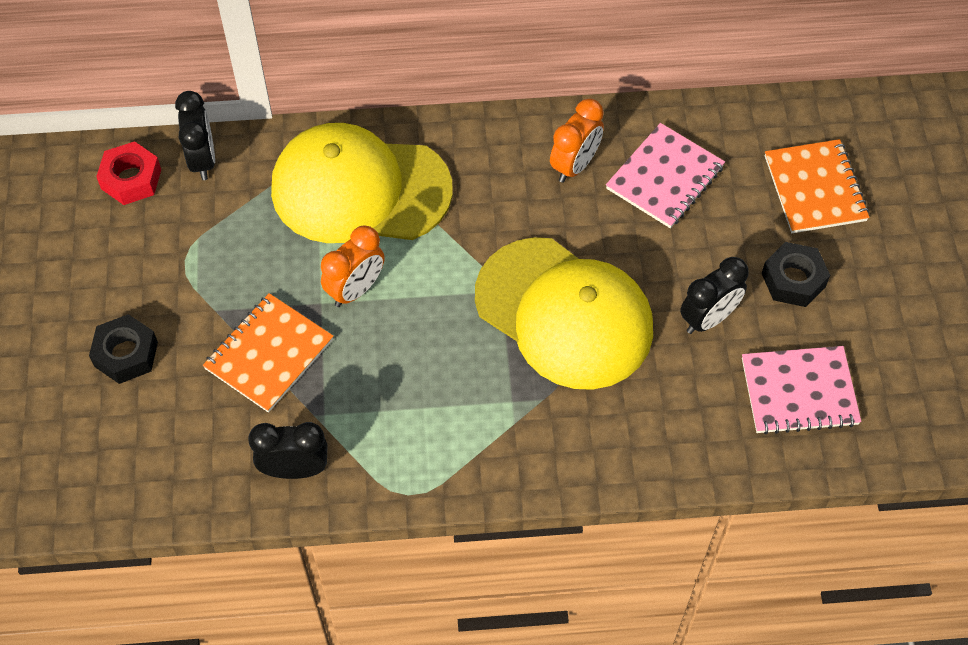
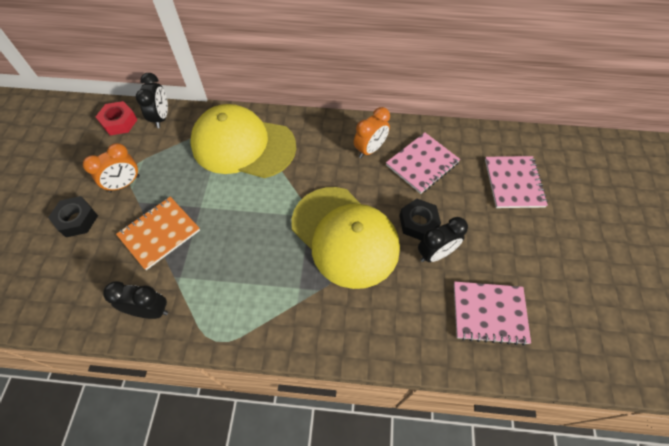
camera: 10 degrees right, 0 degrees up
orange clock [321,225,385,307] -> orange clock moved to [83,143,140,192]
black nut [761,242,830,307] -> black nut moved to [400,199,441,241]
orange notebook [765,139,869,233] -> pink notebook [485,156,548,208]

